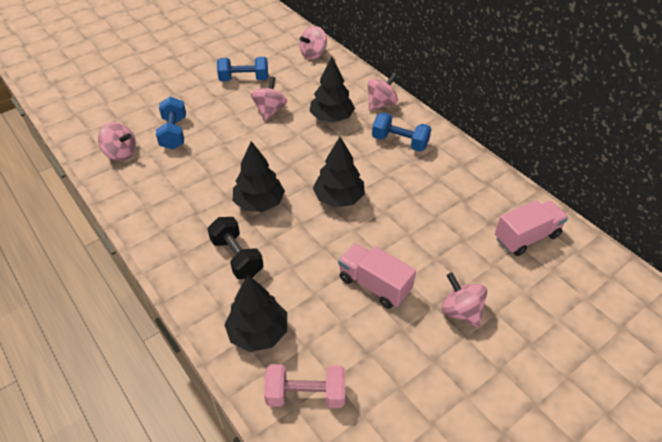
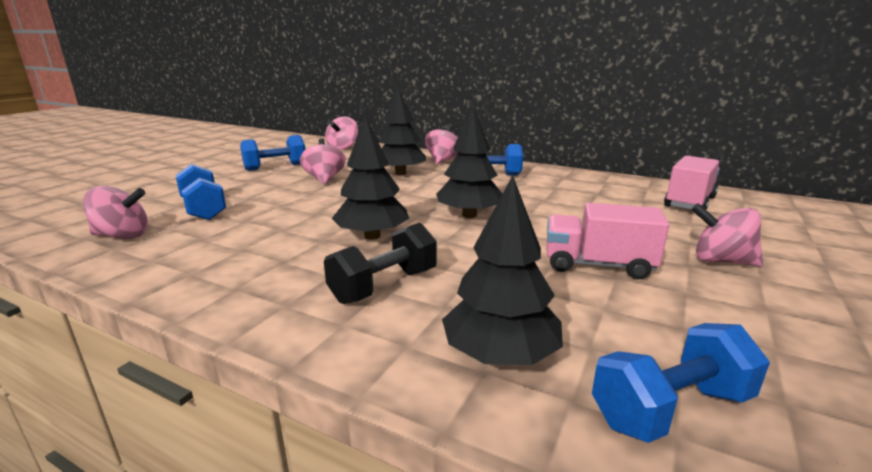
camera: 25 degrees left, 25 degrees down
black dumbbell [208,217,264,279] -> black dumbbell turned 75 degrees counterclockwise [324,223,437,304]
pink dumbbell [264,364,345,408] -> blue dumbbell [592,323,770,443]

